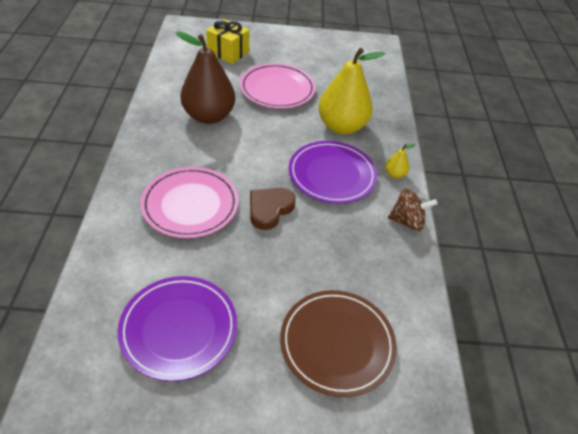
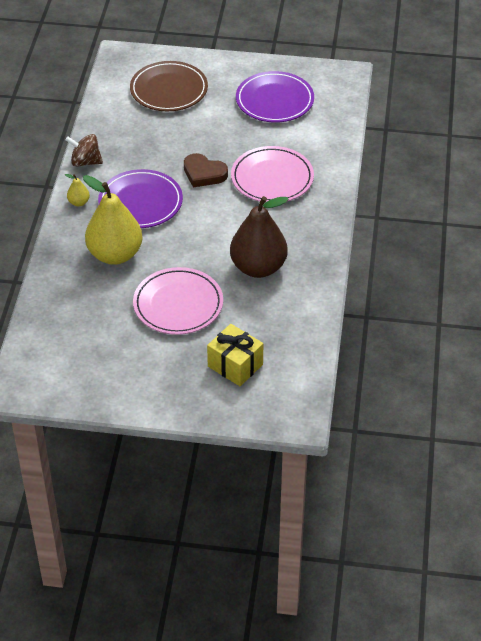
camera: 170 degrees left, 0 degrees up
brown heart [250,188,296,230] -> brown heart turned 75 degrees clockwise [184,153,228,188]

